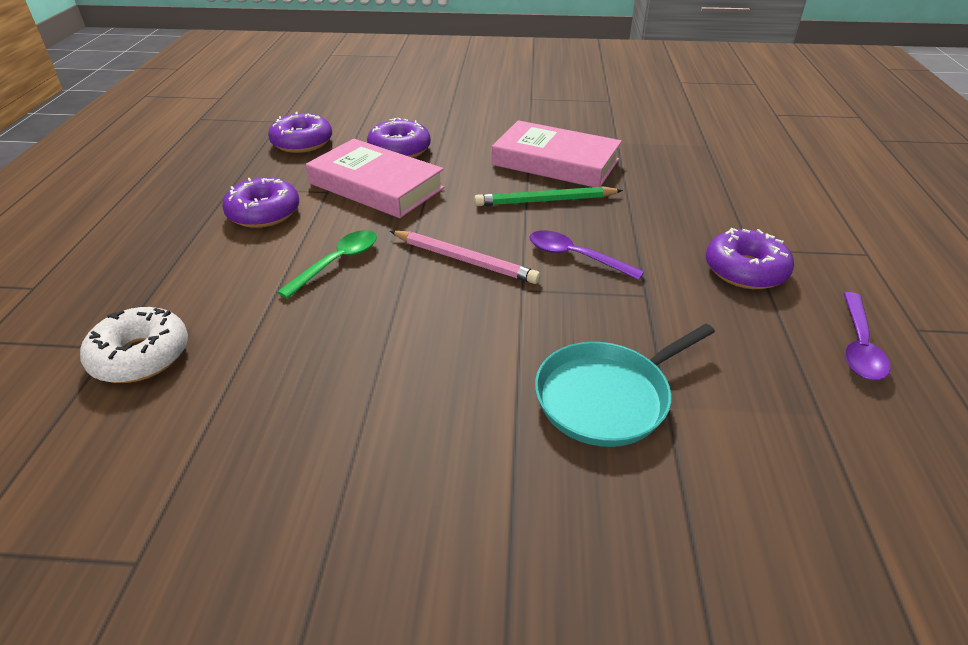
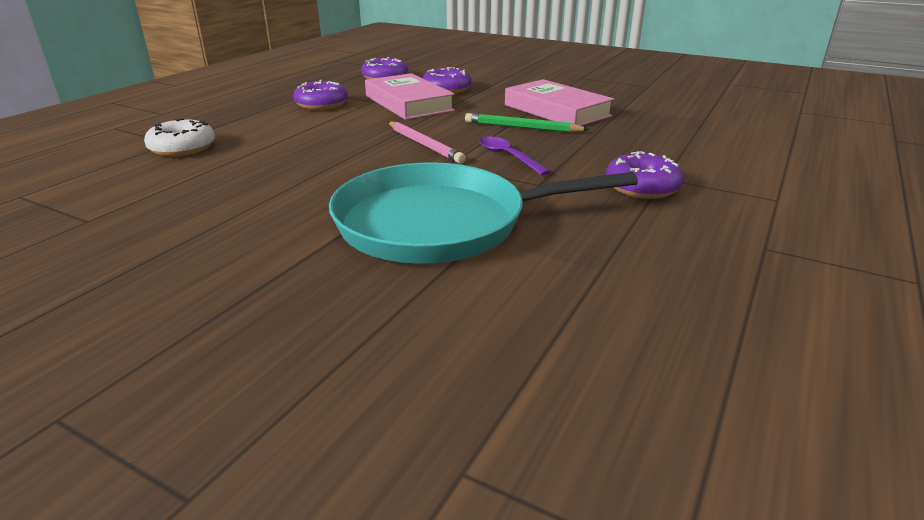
camera: 25 degrees right, 10 degrees down
green spoon [277,230,377,299] -> none
turquoise pan [535,324,715,447] -> turquoise pan [329,162,638,264], size x1.74
purple spoon [843,292,890,380] -> none

